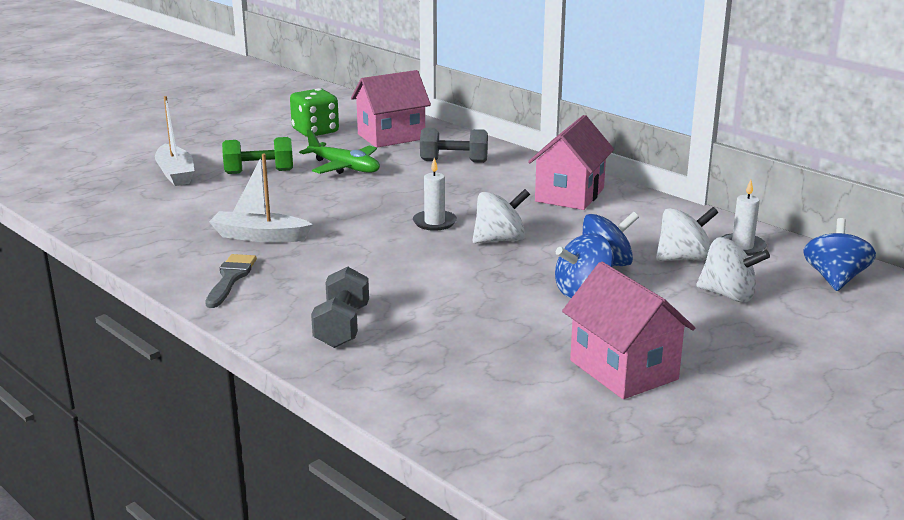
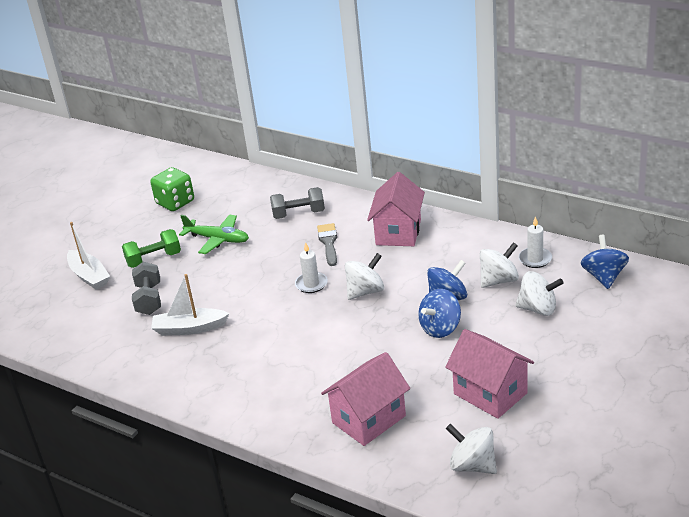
camera: 10 degrees left, 10 degrees up
grey brush [205,254,257,308] -> grey brush moved to [317,223,337,266]
grey dumbbell [311,267,369,348] -> grey dumbbell moved to [132,262,161,315]
pink house [351,70,431,148] -> pink house moved to [321,352,410,446]
none -> white spinning top [446,424,497,474]

